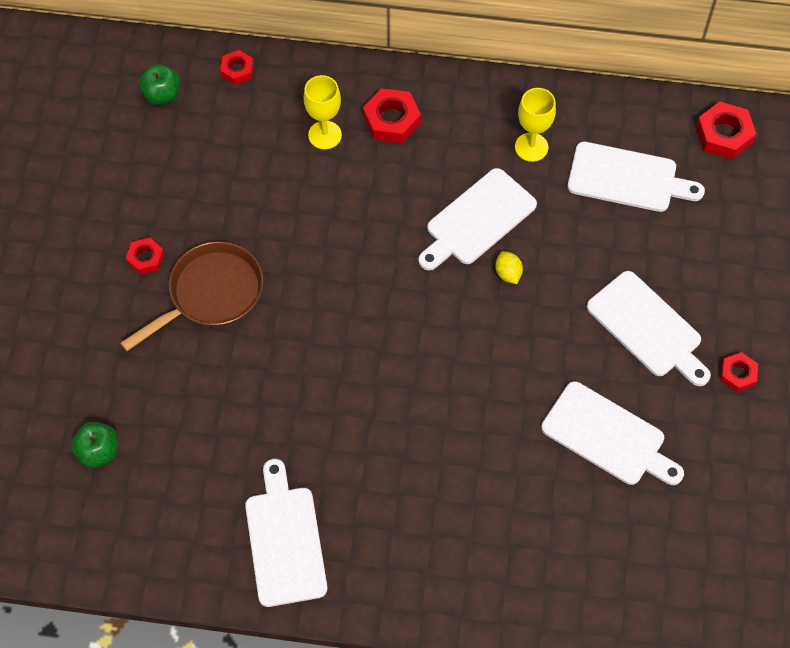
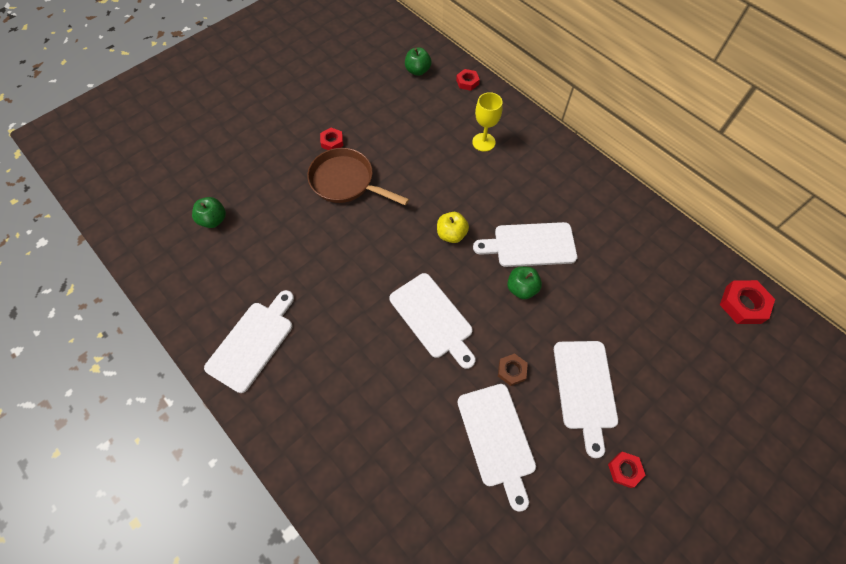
camera: 40 degrees right, 0 degrees up
brown pan [120,241,263,351] -> brown pan turned 150 degrees counterclockwise [307,148,409,206]
red nut [363,88,421,143] -> none
yellow lemon [495,251,523,284] -> green apple [507,266,542,299]
yellow goblet [515,88,556,162] -> none
white cutting board [568,142,705,212] -> white cutting board moved to [389,273,476,369]
none -> yellow apple [437,212,469,243]
none -> brown nut [498,353,528,386]

